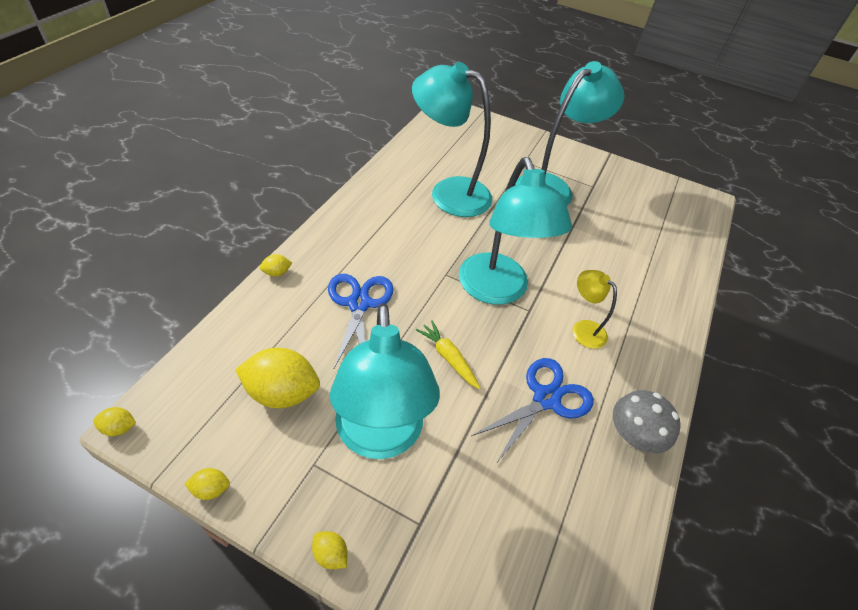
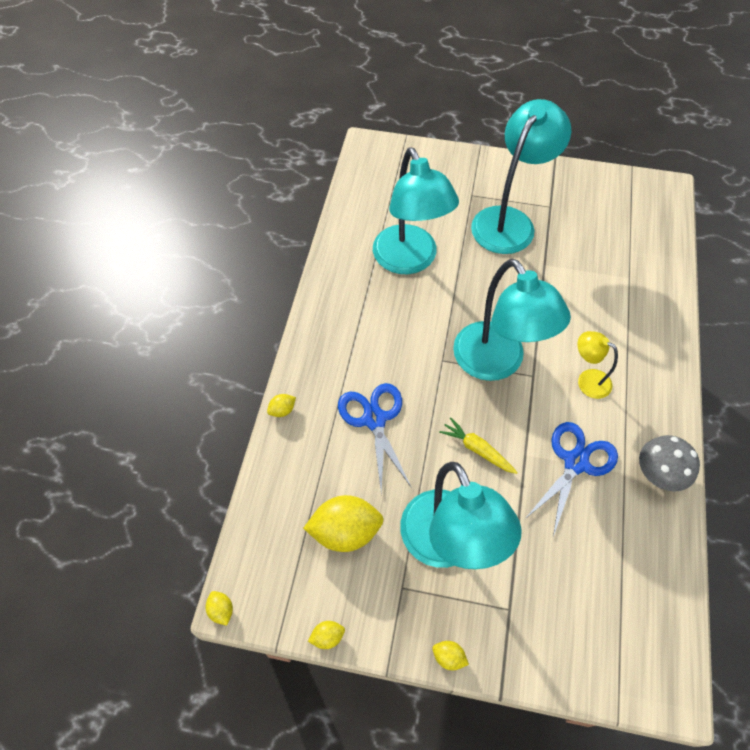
camera: 10 degrees left, 10 degrees up
yellow lemon [93,407,136,436] -> yellow lemon turned 75 degrees clockwise [206,591,233,626]
turquoise lamp [412,62,492,217] -> turquoise lamp turned 120 degrees counterclockwise [373,147,459,274]

